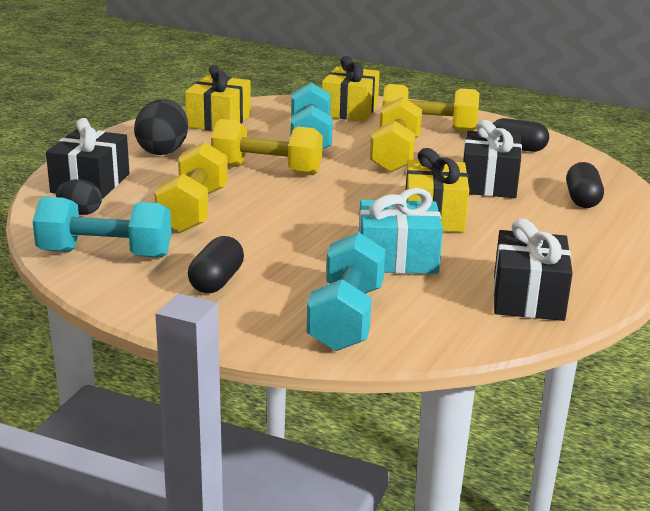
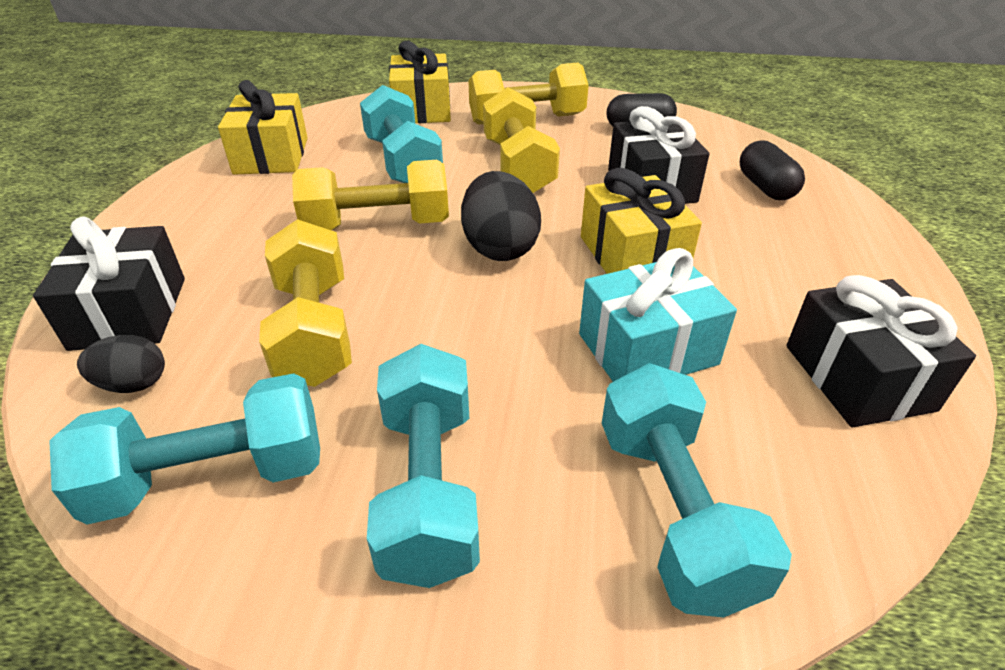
camera: 20 degrees left, 15 degrees up
black egg [134,99,188,155] -> black egg moved to [461,171,541,261]
black capsule [188,236,244,293] -> turquoise dumbbell [367,344,480,588]

